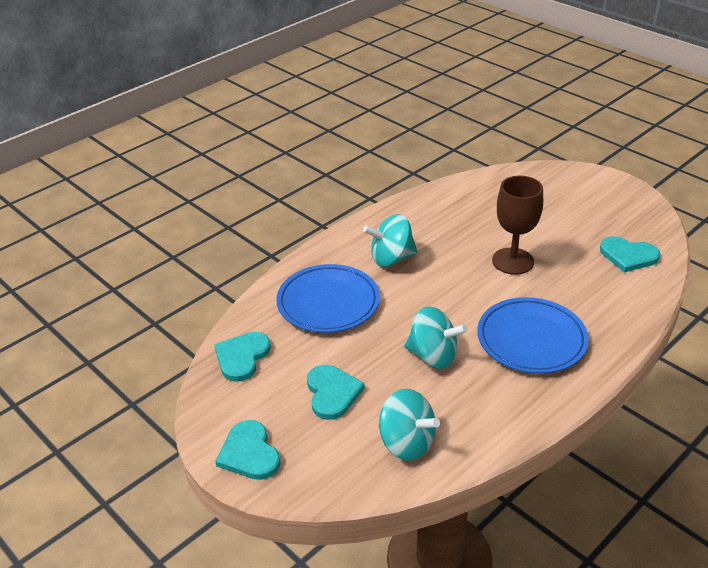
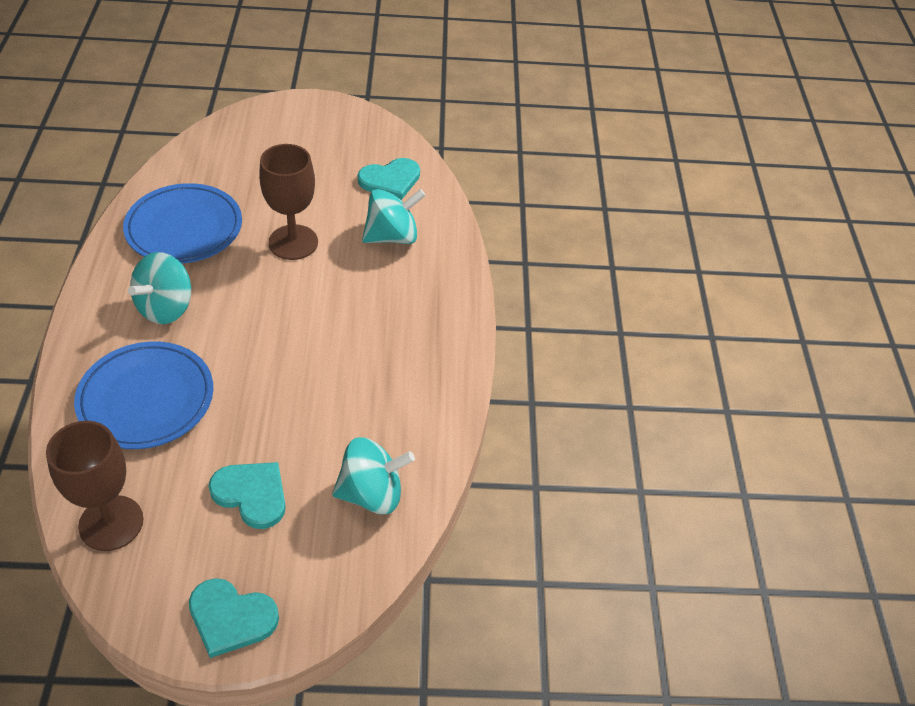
camera: 50 degrees left, 10 degrees up
turquoise heart [214,332,271,382] -> brown goblet [46,421,144,551]
turquoise spinning top [404,306,468,369] -> turquoise spinning top moved to [362,189,426,244]
blue plate [477,297,589,374] -> blue plate moved to [123,183,242,264]

